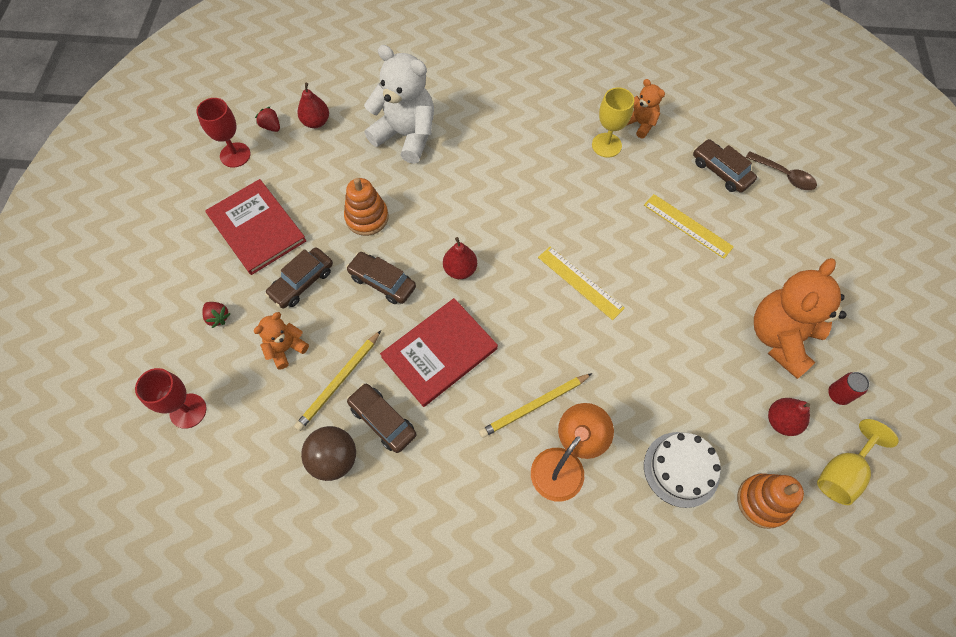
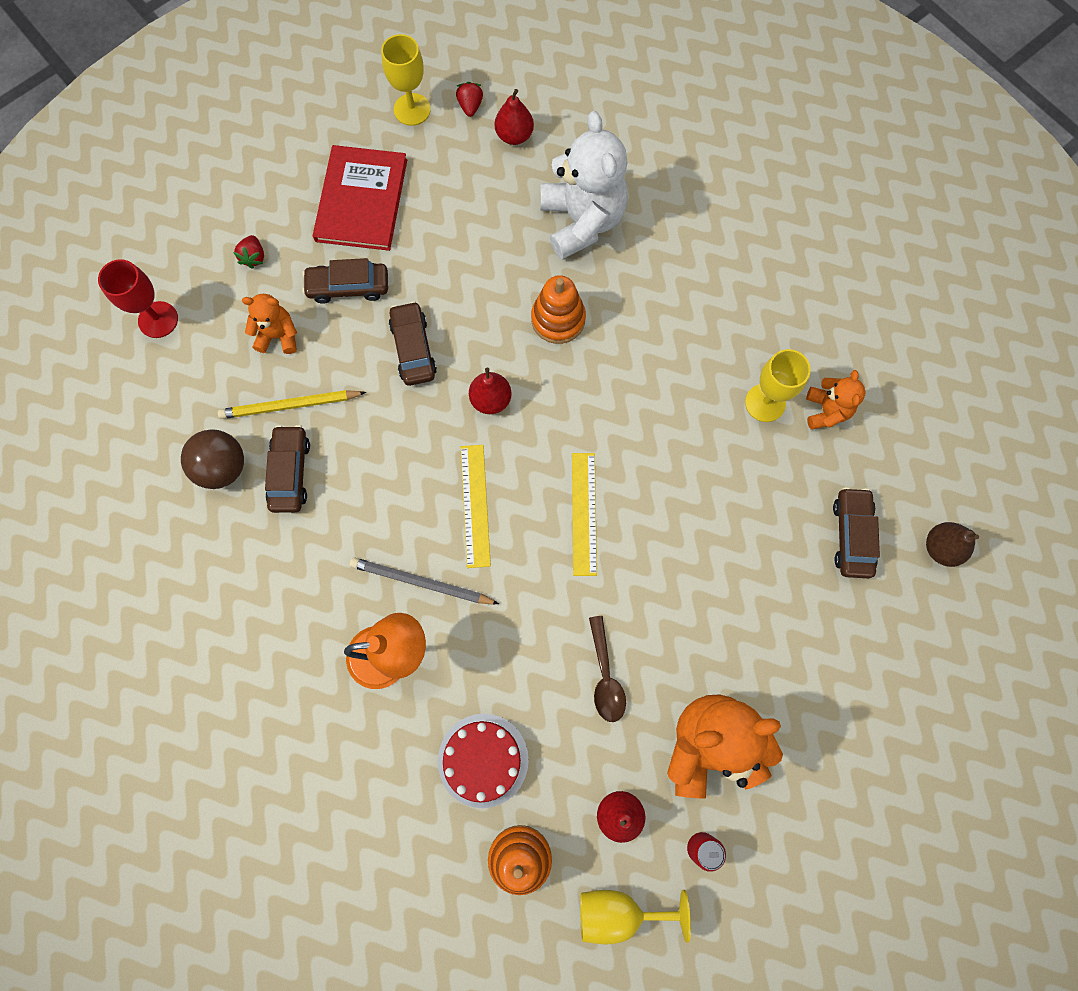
camera: 45 degrees right, 10 degrees up
red goblet [196,98,251,168] -> yellow goblet [381,34,431,126]
orange stacking toy [344,178,389,236] -> orange stacking toy moved to [531,275,586,344]
red book [380,298,498,407] -> none
yellow pencil [479,373,592,438] -> grey pencil [350,557,499,604]
yellow ruler [644,194,734,259] -> yellow ruler moved to [461,445,491,568]
white cake [644,432,721,508] -> red cake [438,714,529,808]
brown spoon [745,151,817,190] -> brown spoon moved to [589,616,626,722]
none -> brown pear [926,522,979,567]

